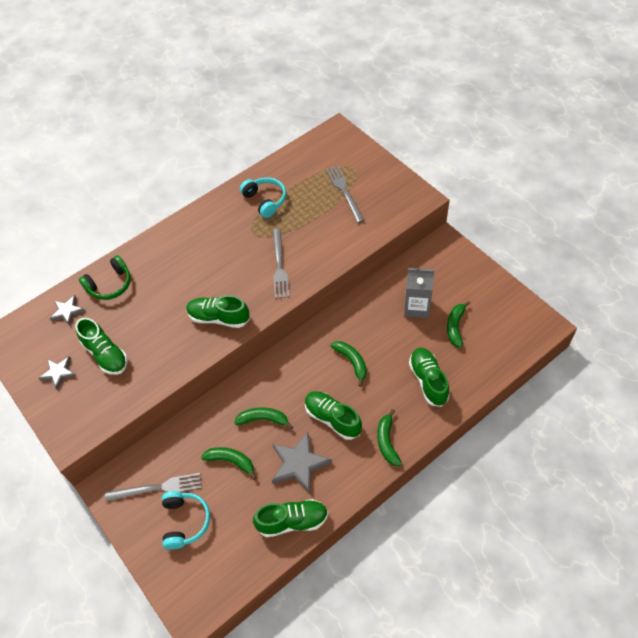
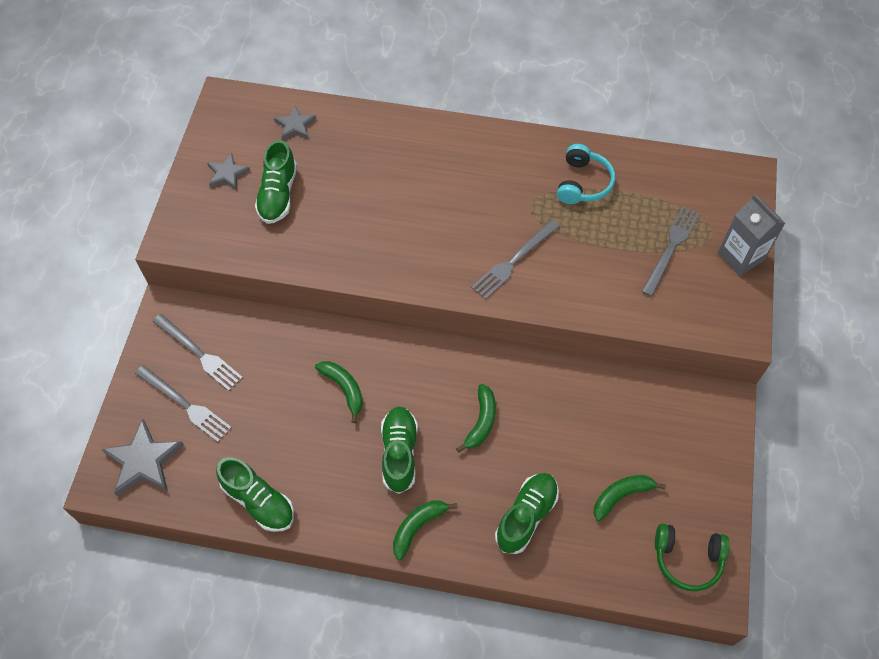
camera: 45 degrees right, 5 degrees up
green headphones [79,255,131,300] -> green headphones moved to [655,523,730,591]
turquoise headphones [162,491,210,550] -> grey fork [135,365,232,442]
green shoe [186,295,250,328] -> none
green banana [201,447,257,480] -> none
grey star [272,432,332,493] -> grey star moved to [101,419,184,496]
grey carton [404,268,434,318] -> grey carton moved to [718,194,785,276]

